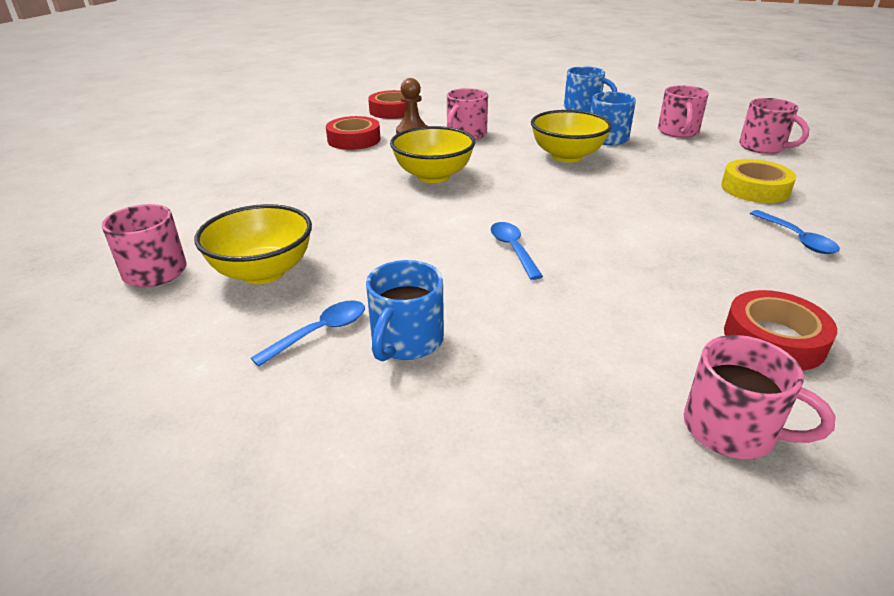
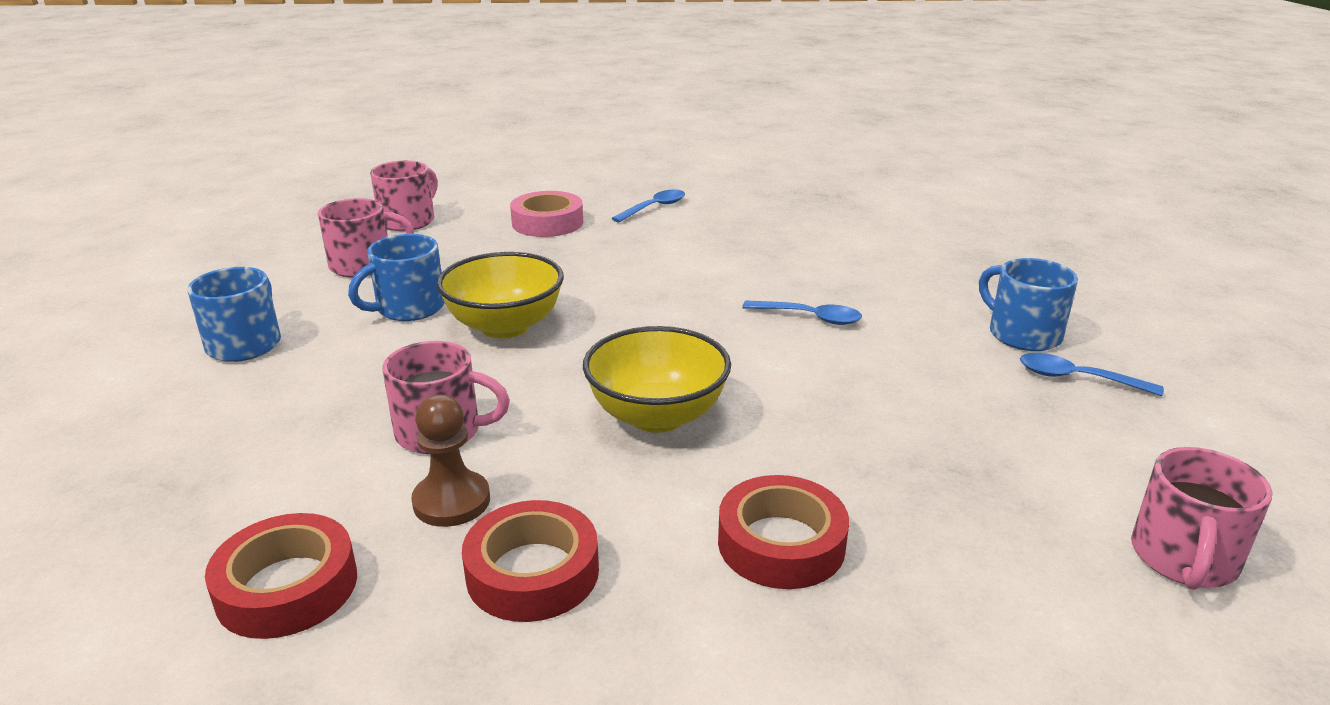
camera: 115 degrees left, 5 degrees down
yellow bowl [194,204,312,284] -> none
blue mug [366,260,444,361] -> blue mug turned 120 degrees counterclockwise [979,258,1078,351]
blue spoon [491,222,543,280] -> blue spoon turned 120 degrees counterclockwise [742,300,862,325]
pink mug [684,335,836,459] -> none
yellow tape [721,159,796,203] -> pink tape [510,191,583,237]
red tape [724,290,837,371] -> red tape moved to [718,475,849,589]

